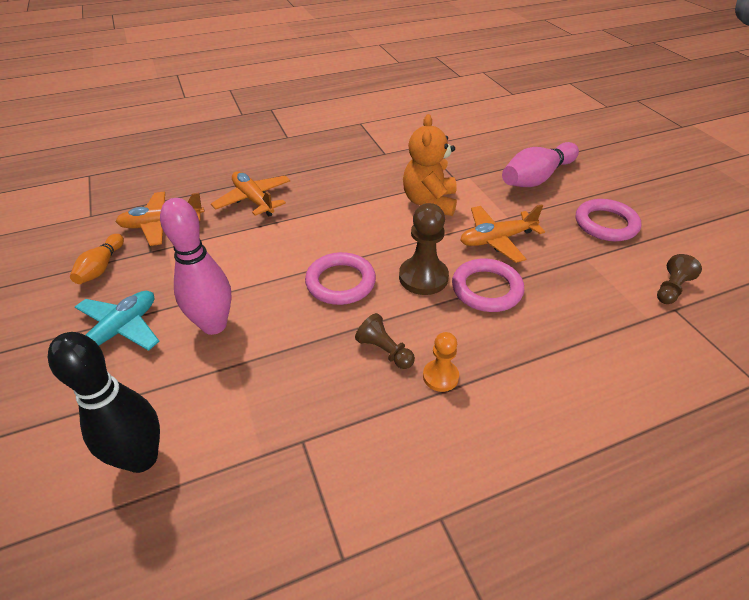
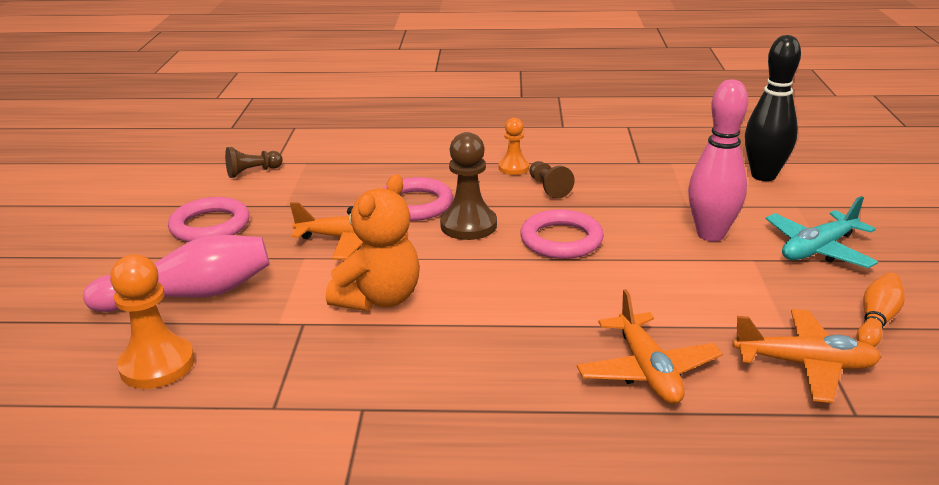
camera: 155 degrees left, 15 degrees down
none -> orange pawn [110,254,195,389]

